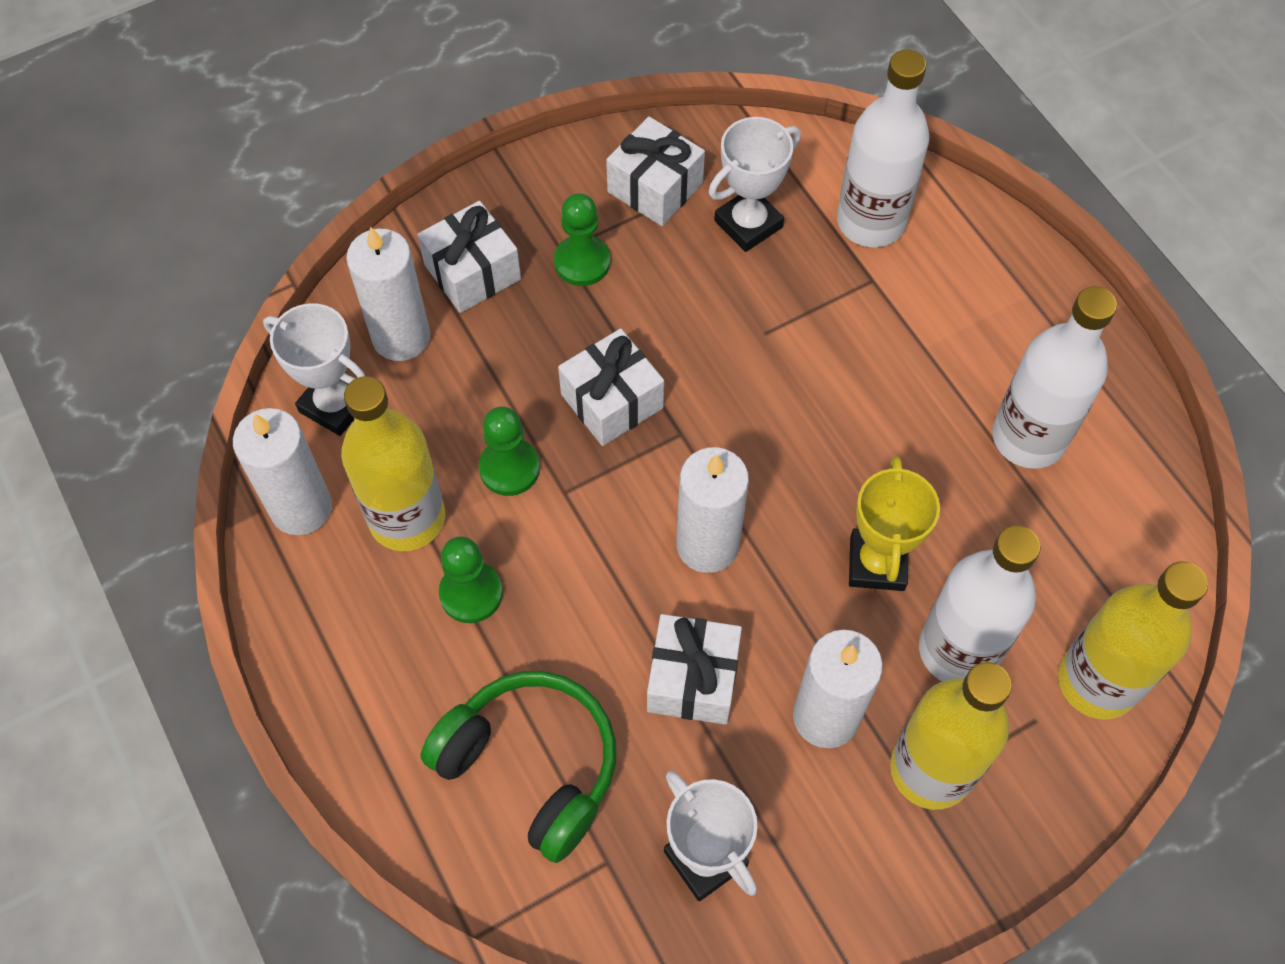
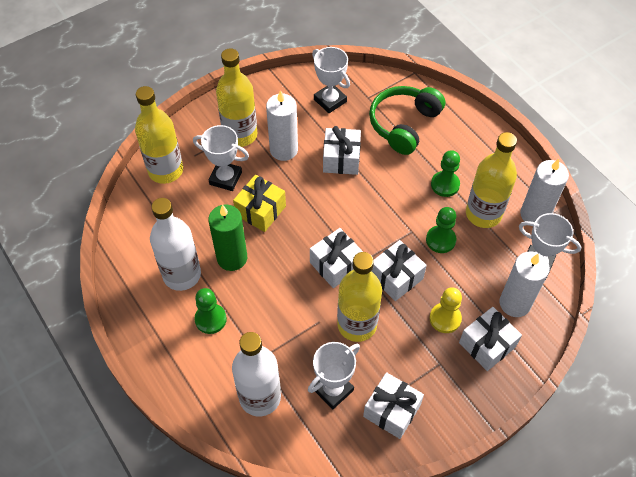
camera: 175 degrees right, 5 degrees down
green headphones [421,671,616,863] -> green headphones turned 90 degrees clockwise [369,86,445,155]
green pawn [554,193,611,286] -> green pawn moved to [194,288,227,334]
white candle [676,447,749,573] -> none
yellow trophy [849,456,940,591] -> yellow gift [233,175,286,232]
white bottle [919,525,1040,681] -> white trophy [193,125,249,191]
none -> green candle [208,204,247,271]
none -> white gift [310,228,363,288]
none -> yellow bottle [337,252,382,342]
none -> yellow pawn [430,287,462,333]

